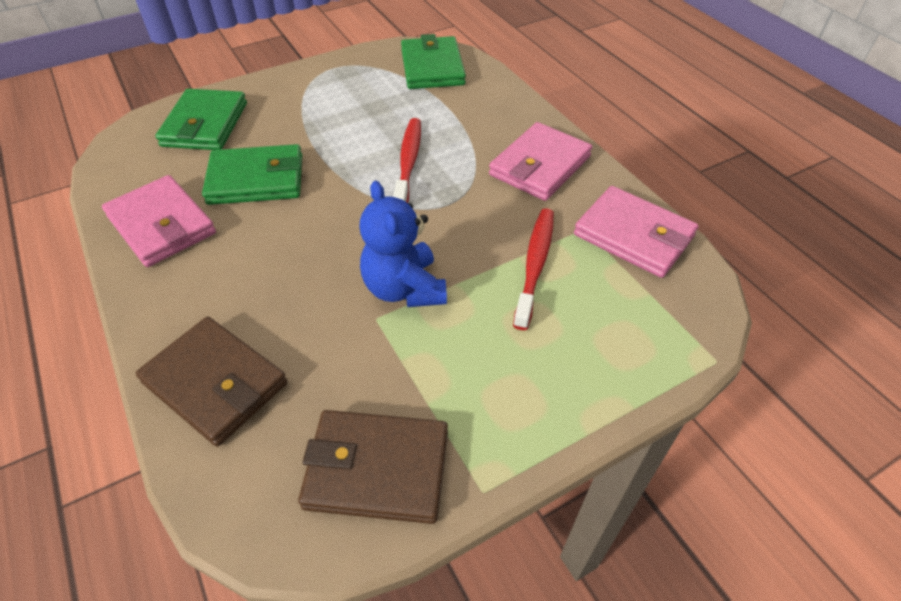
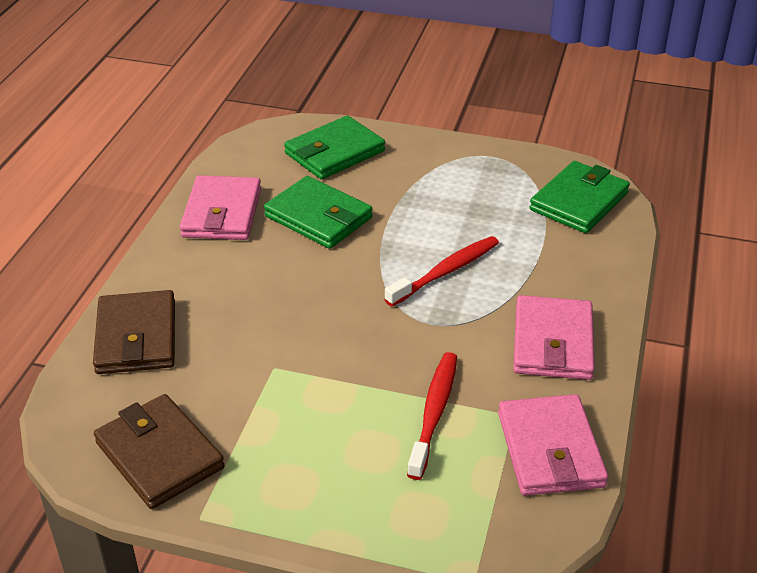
camera: 45 degrees right, 10 degrees down
blue teddy bear [360,181,447,307] -> none
pink wallet [489,122,592,201] -> pink wallet turned 75 degrees counterclockwise [513,295,595,380]
red toothbrush [513,208,554,330] -> red toothbrush turned 45 degrees counterclockwise [407,352,457,480]

